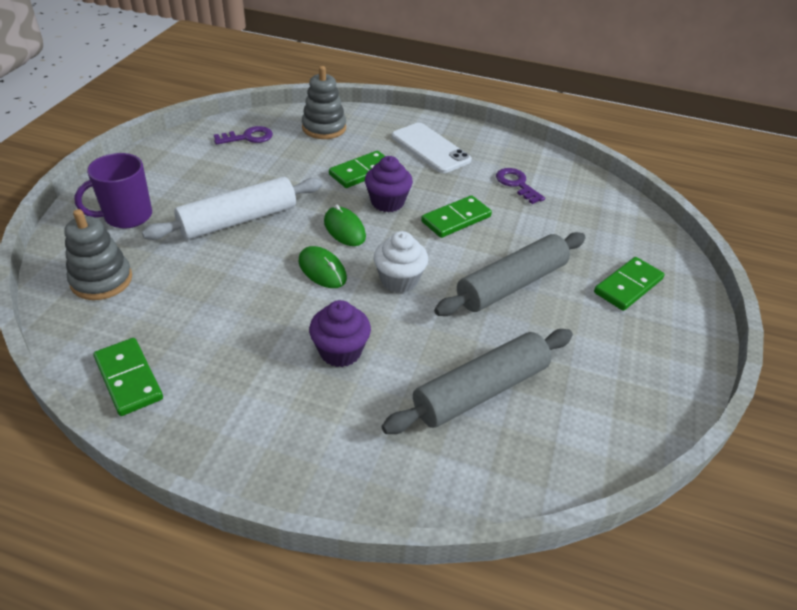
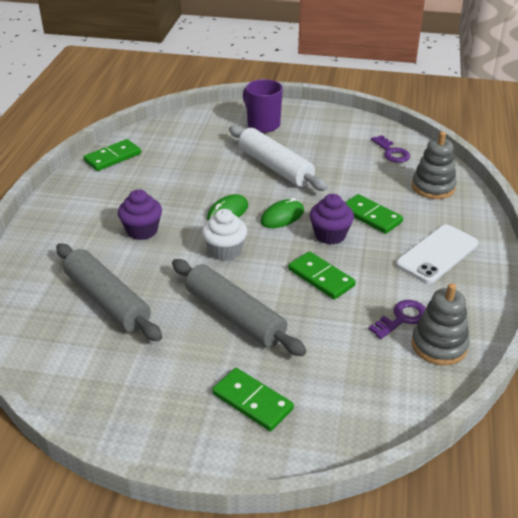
camera: 85 degrees right, 5 degrees down
grey stacking toy [64,209,132,300] -> grey stacking toy moved to [412,283,470,365]

